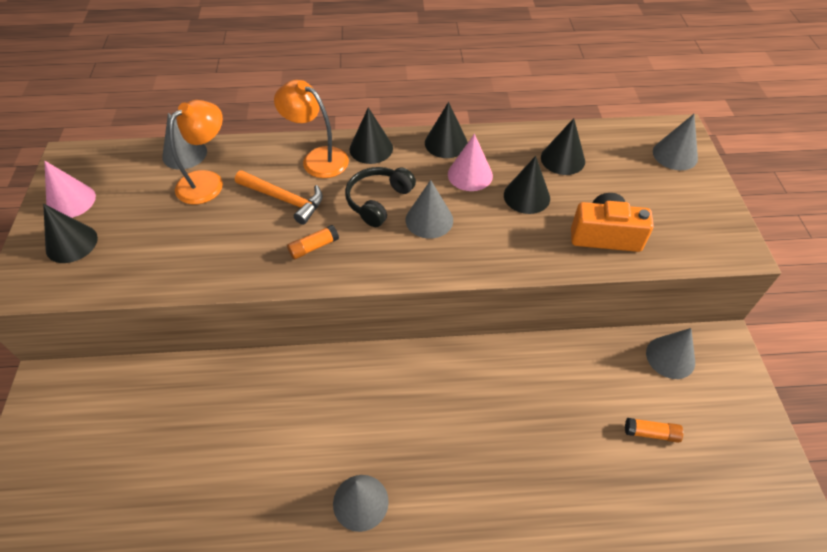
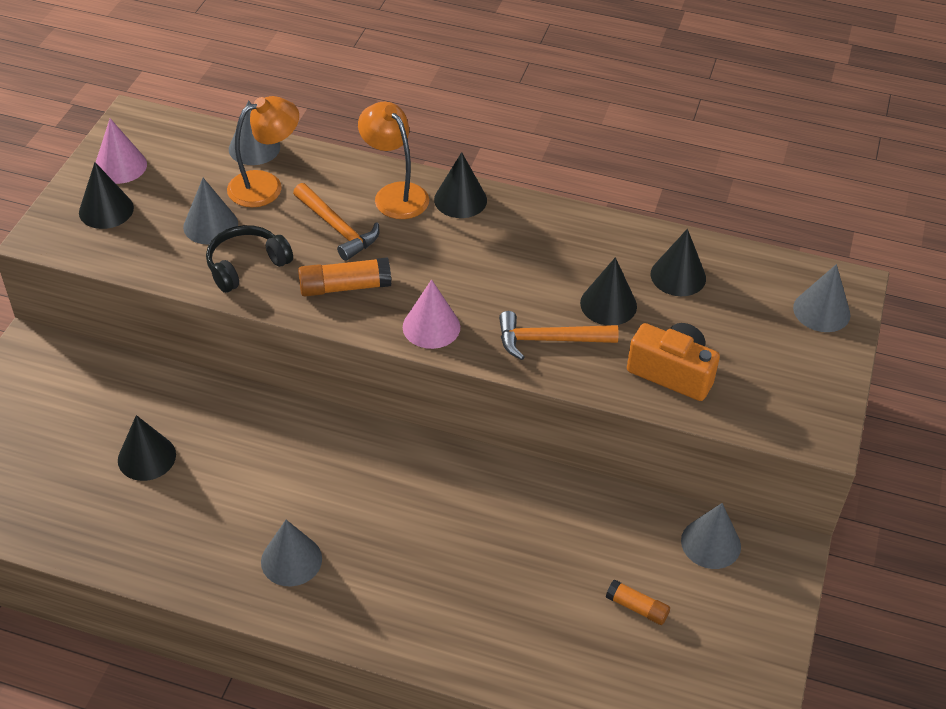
camera: 20 degrees right, 5 degrees down
orange glue stick [287,225,339,259] -> orange glue stick [298,257,391,297], size x1.59
black headphones [345,167,416,227] -> black headphones moved to [206,225,293,293]
grey cone [406,180,453,239] -> grey cone moved to [183,178,238,244]
black cone [425,102,468,158] -> black cone moved to [118,415,176,481]
pink cone [448,134,493,191] -> pink cone moved to [403,280,460,349]
none -> orange hammer [499,311,619,360]

